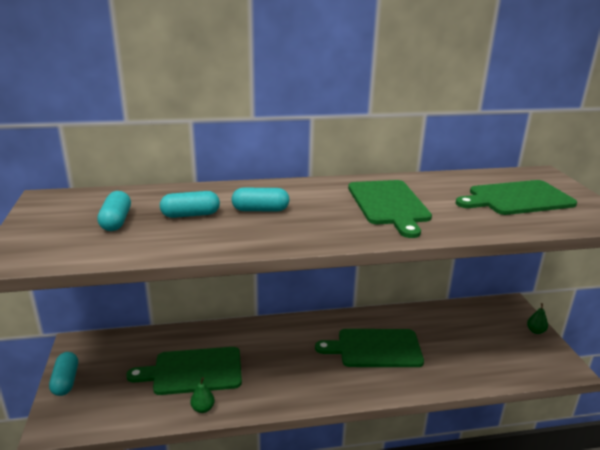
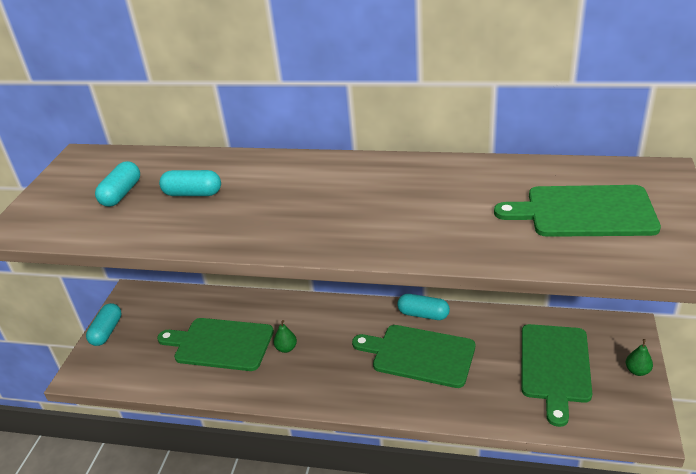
camera: 25 degrees right, 10 degrees up
green pear [191,377,215,413] -> green pear moved to [274,320,297,353]
turquoise capsule [232,188,289,211] -> turquoise capsule moved to [397,294,450,320]
green cutting board [348,180,432,238] -> green cutting board moved to [522,324,592,427]

